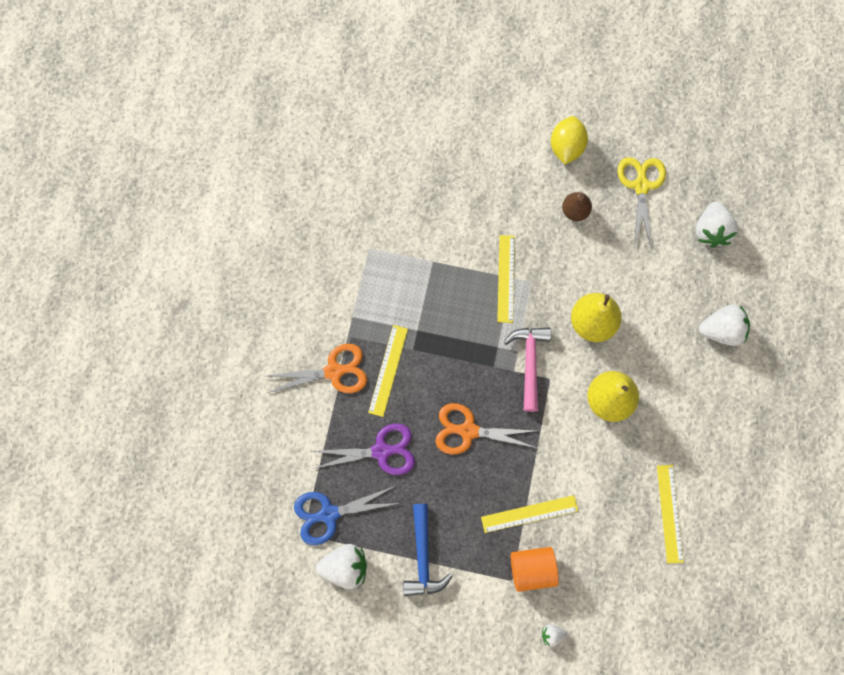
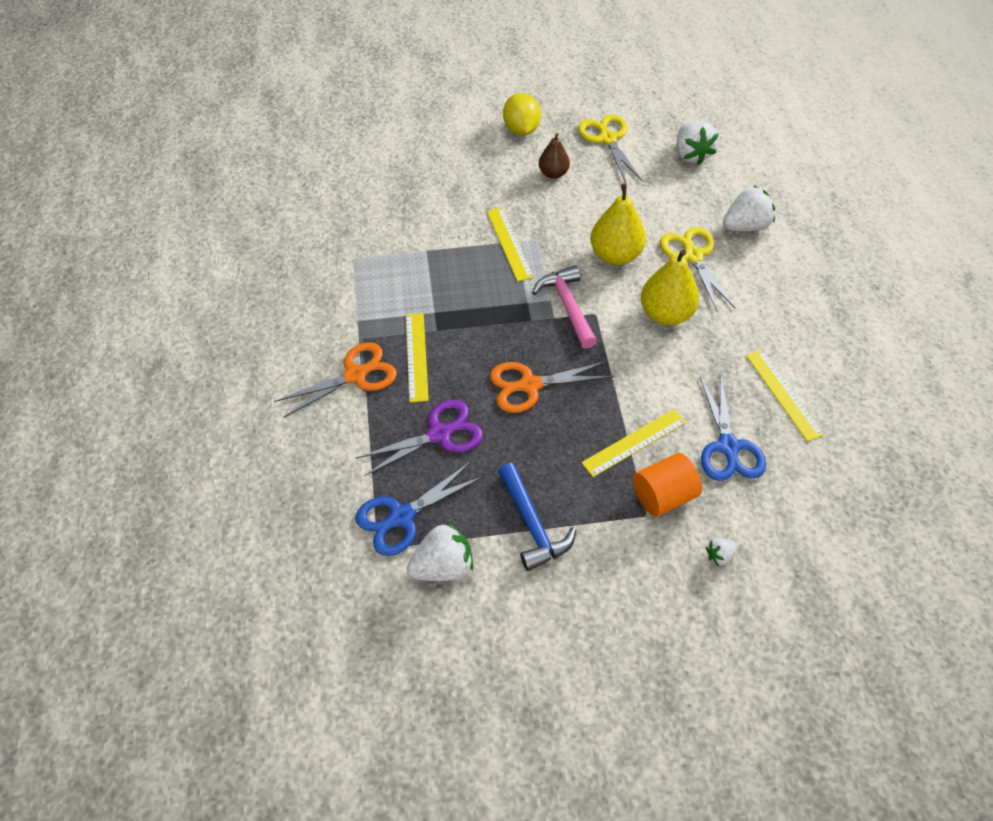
camera: 20 degrees left, 20 degrees down
none -> yellow scissors [660,227,735,312]
none -> blue scissors [700,377,766,481]

